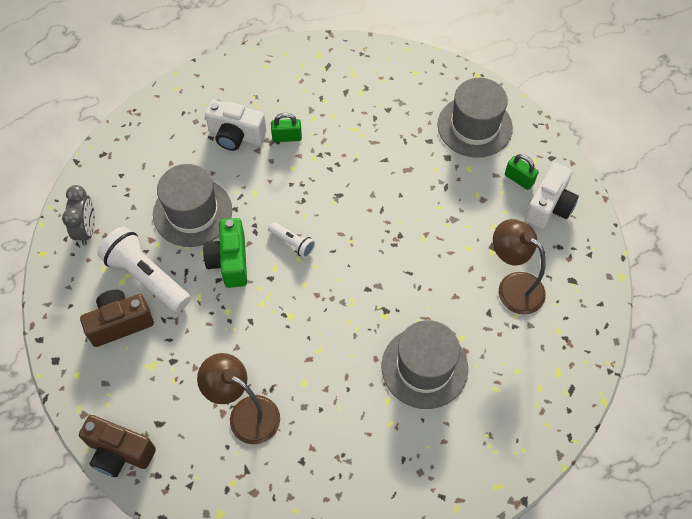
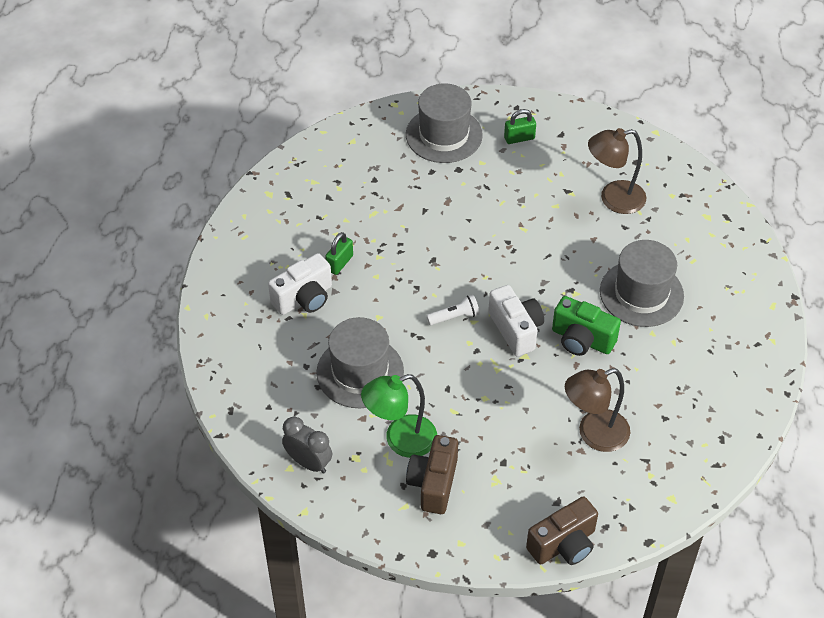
camera: 55 degrees left, 10 degrees down
white flashlight [98,227,191,313] -> green lamp [361,374,437,458]
green camera [203,218,247,288] -> green camera moved to [552,296,621,356]
white camera [525,162,579,229] -> white camera moved to [488,285,544,357]

